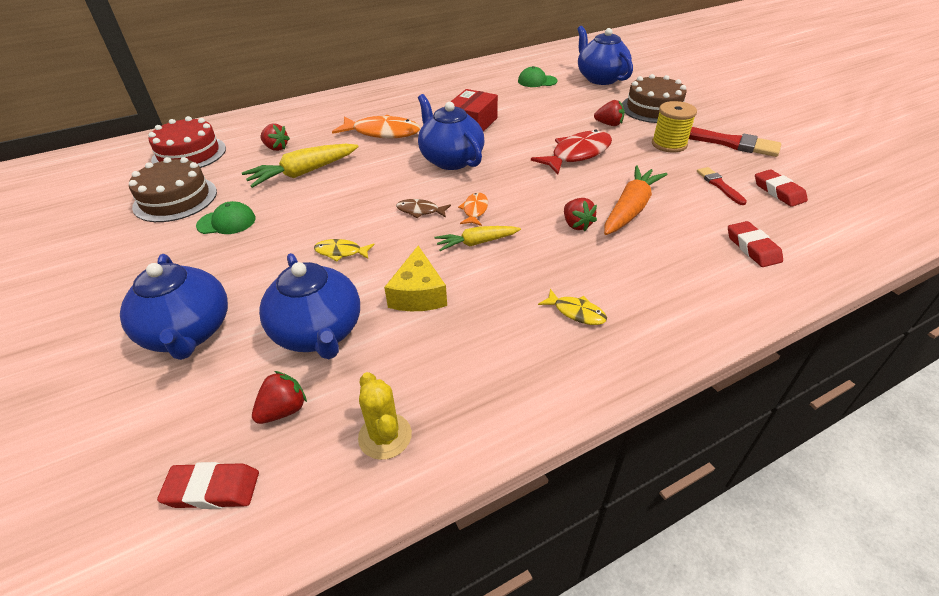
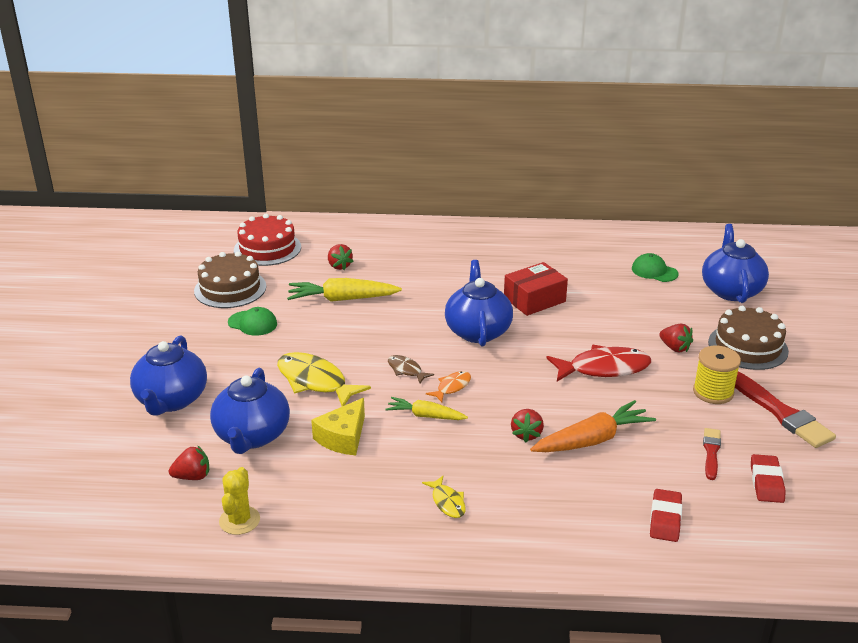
camera: 30 degrees right, 10 degrees down
red eraser [157,462,259,509] -> none
yellow fish [314,239,375,261] -> yellow fish [277,352,371,406], size x1.95
orange fish [332,115,420,138] -> none

